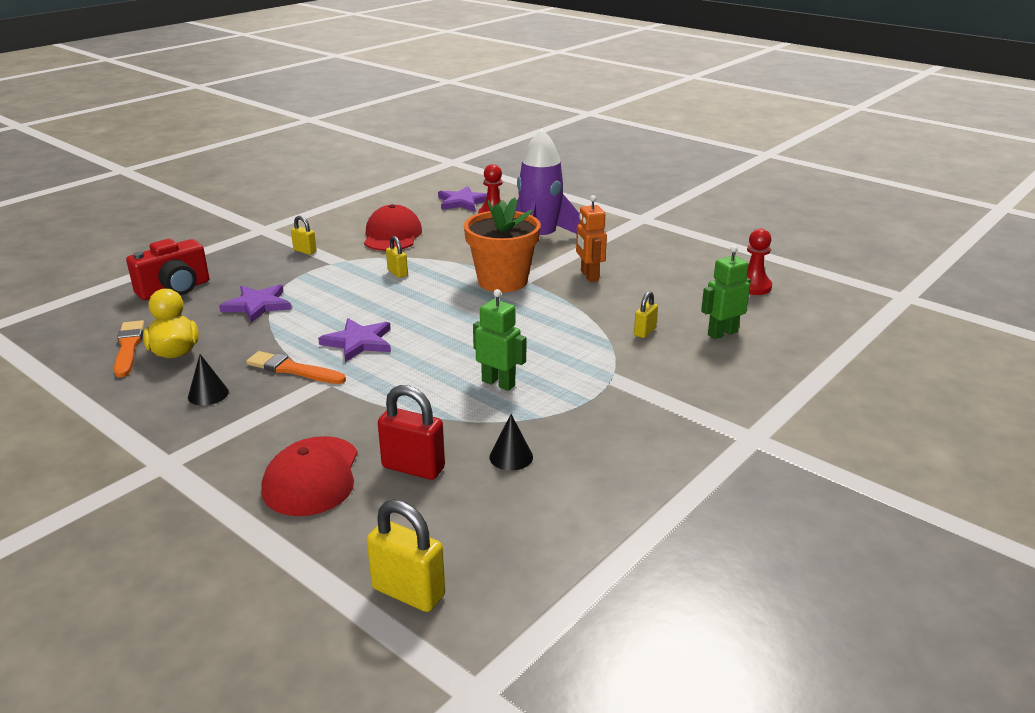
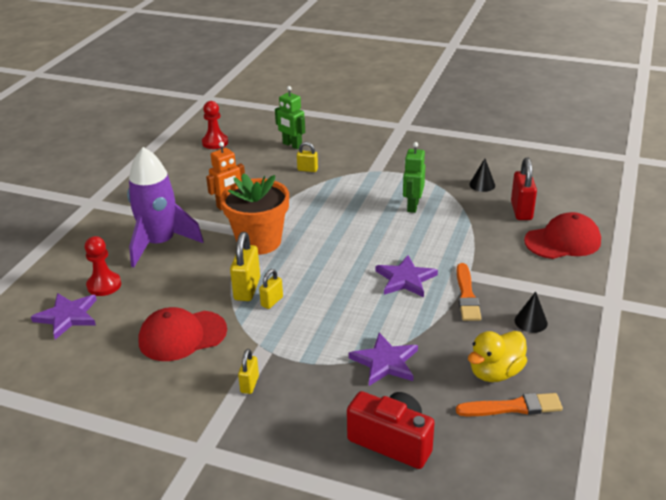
camera: 110 degrees left, 5 degrees up
orange brush [114,320,145,377] -> orange brush turned 150 degrees counterclockwise [456,393,563,416]
yellow padlock [367,500,445,612] -> yellow padlock moved to [230,232,260,301]

